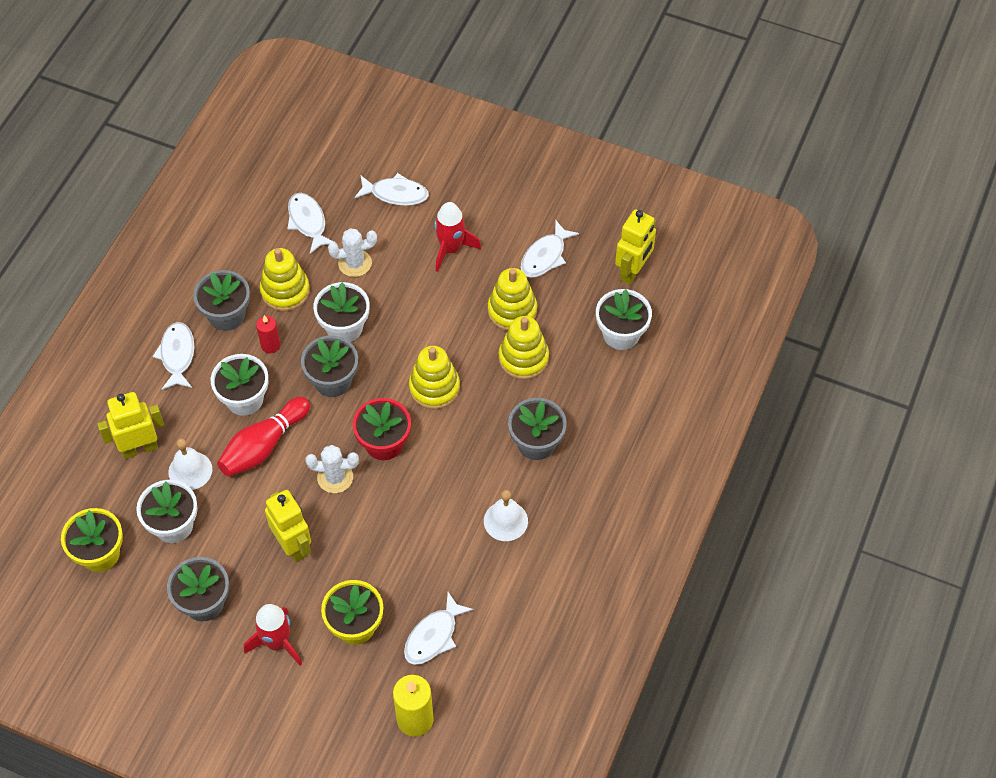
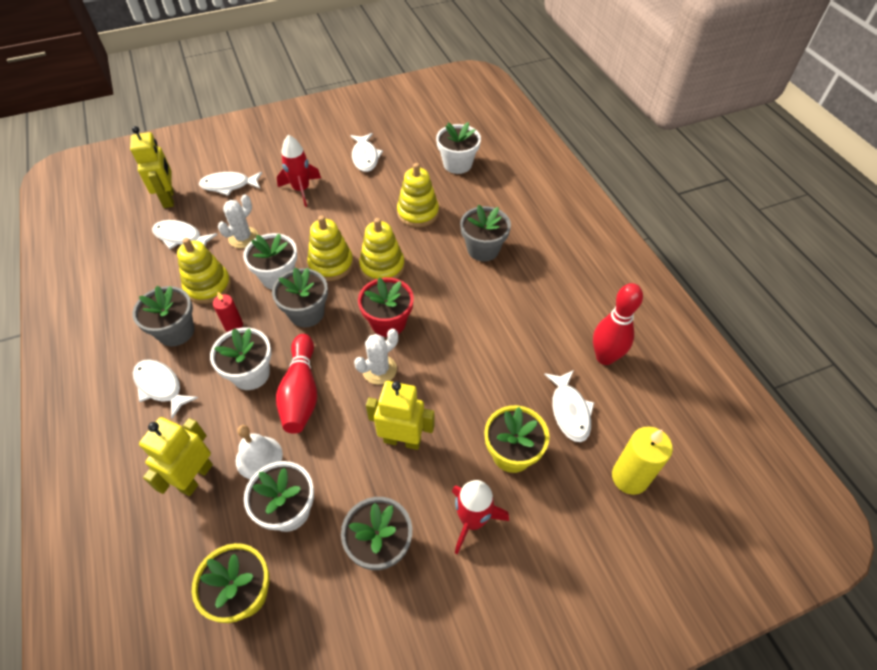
camera: 45 degrees left, 5 degrees down
white fish [354,173,429,206] -> white fish turned 150 degrees counterclockwise [199,172,262,196]
white bell [484,490,528,541] -> none
yellow stacking toy [488,268,537,331] -> yellow stacking toy moved to [307,215,353,281]
yellow robot [615,209,656,285] -> yellow robot moved to [130,126,174,208]
none -> red bowling pin [593,283,643,365]

